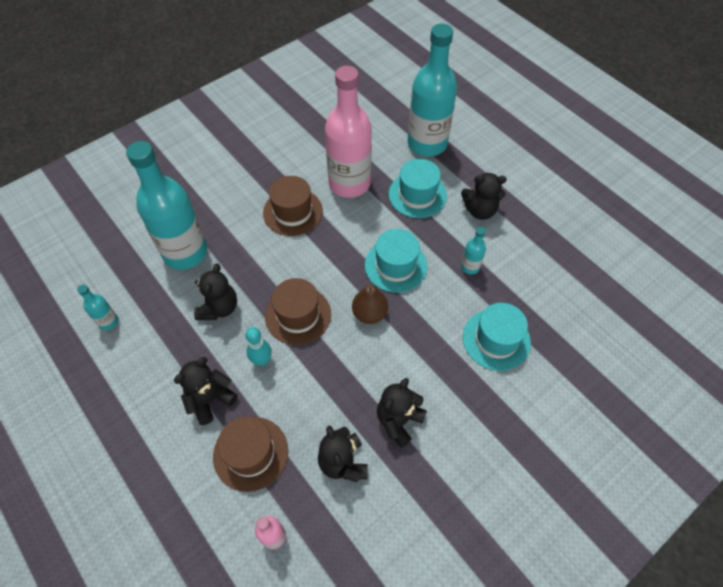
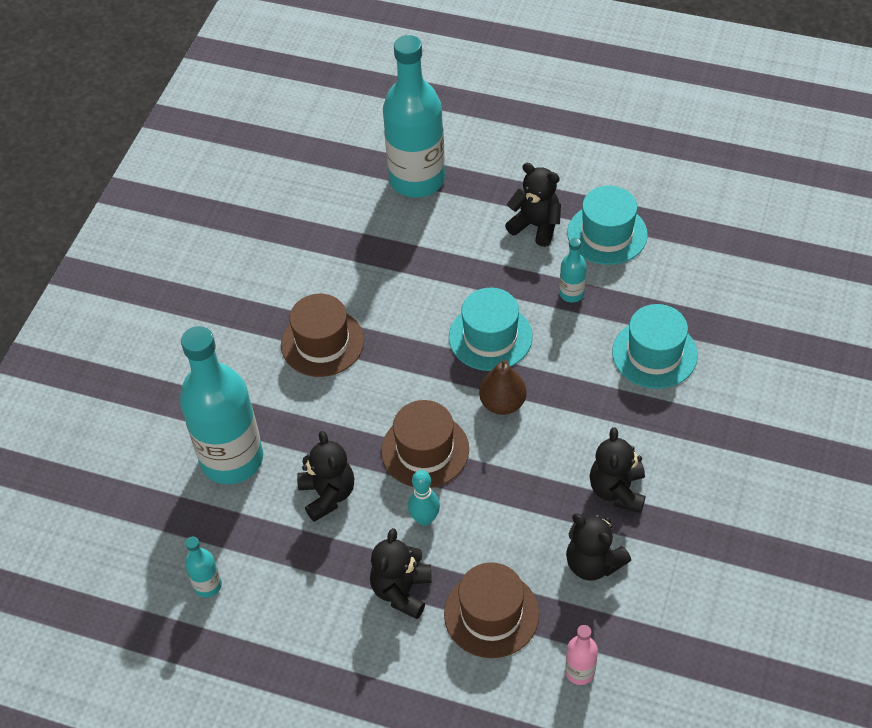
camera: 30 degrees left, 5 degrees down
pink bottle [325,66,372,198] -> none
turquoise hat [389,159,447,218] -> turquoise hat moved to [567,186,648,265]
black teddy bear [461,173,507,220] -> black teddy bear turned 120 degrees counterclockwise [505,163,561,247]

